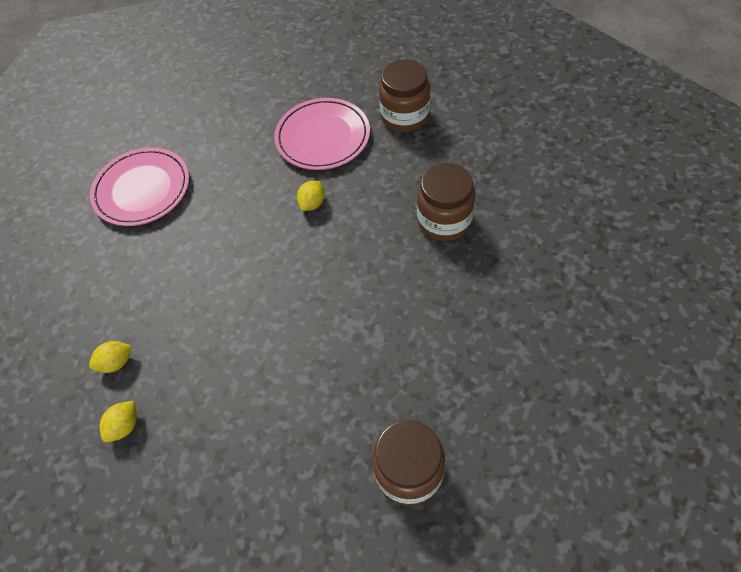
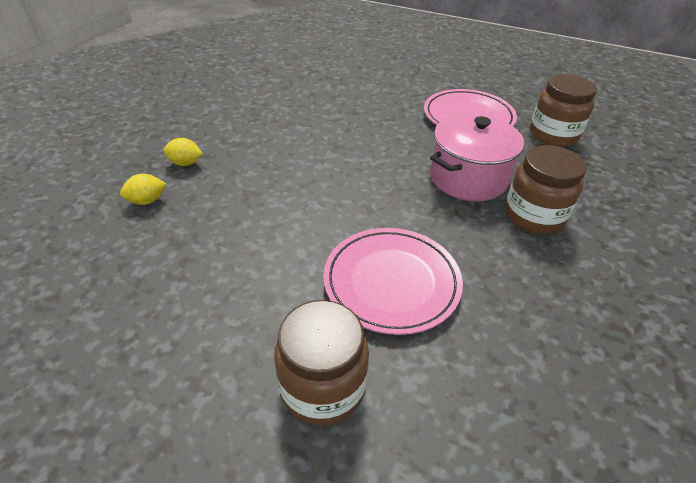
camera: 30 degrees right, 15 degrees down
pink plate [90,147,189,226] -> pink plate moved to [323,228,463,335]
yellow lemon [297,181,325,211] -> none
none -> pink pot [430,113,524,201]

